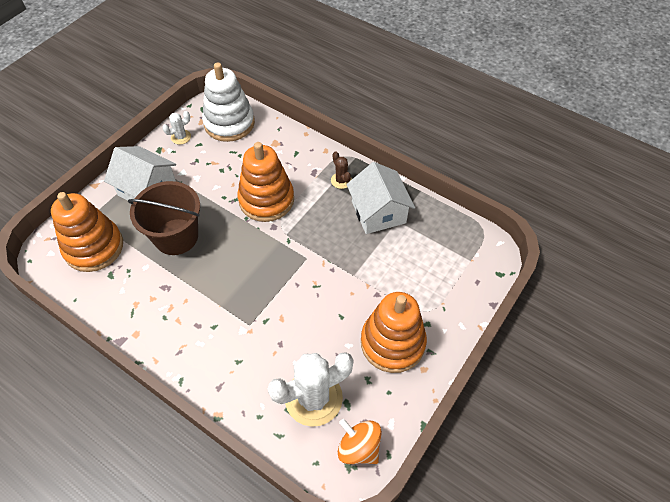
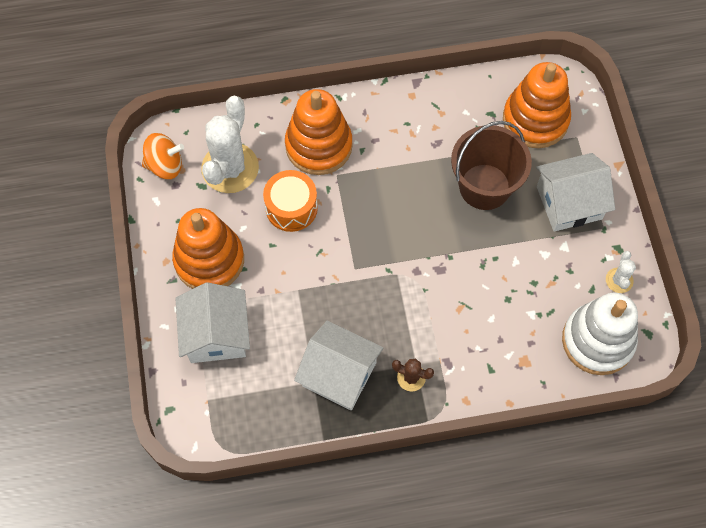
camera: 135 degrees right, 10 degrees up
orange stacking toy [237,142,294,222] -> orange stacking toy moved to [285,89,353,175]
none -> white house [175,282,250,363]
none -> orange drum [263,170,318,232]

